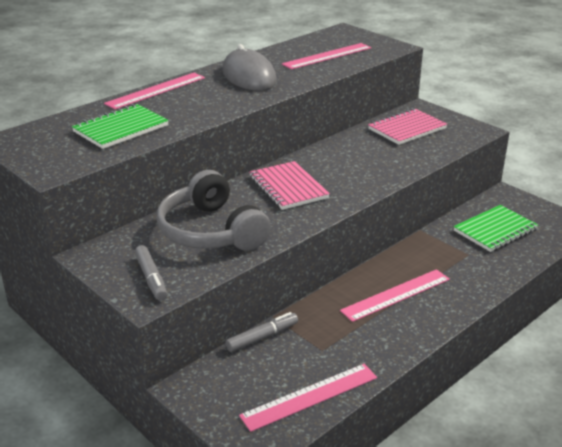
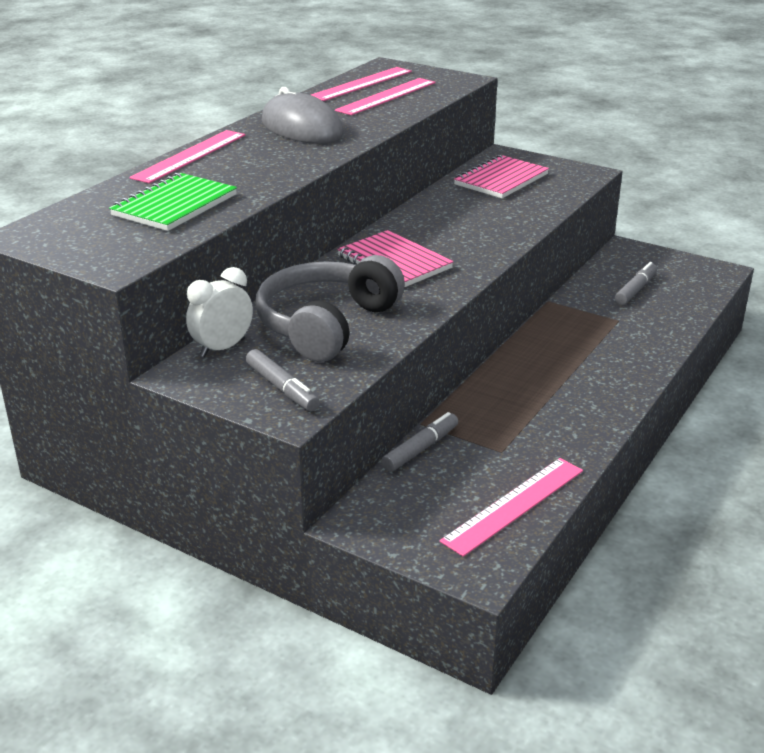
camera: 15 degrees left, 0 degrees up
grey headphones [157,170,271,251] -> grey headphones turned 75 degrees clockwise [255,255,405,362]
pink ruler [340,269,450,322] -> pink ruler moved to [311,67,412,101]
green notebook [454,205,538,252] -> grey marker [615,262,657,305]
none -> white clock [186,267,253,357]

